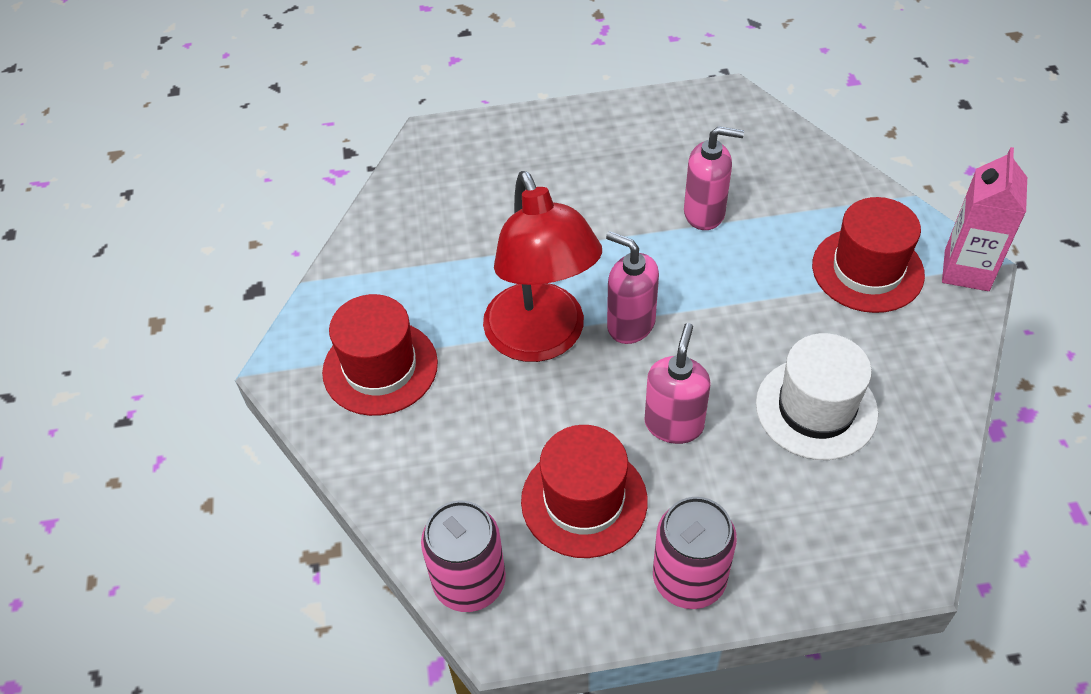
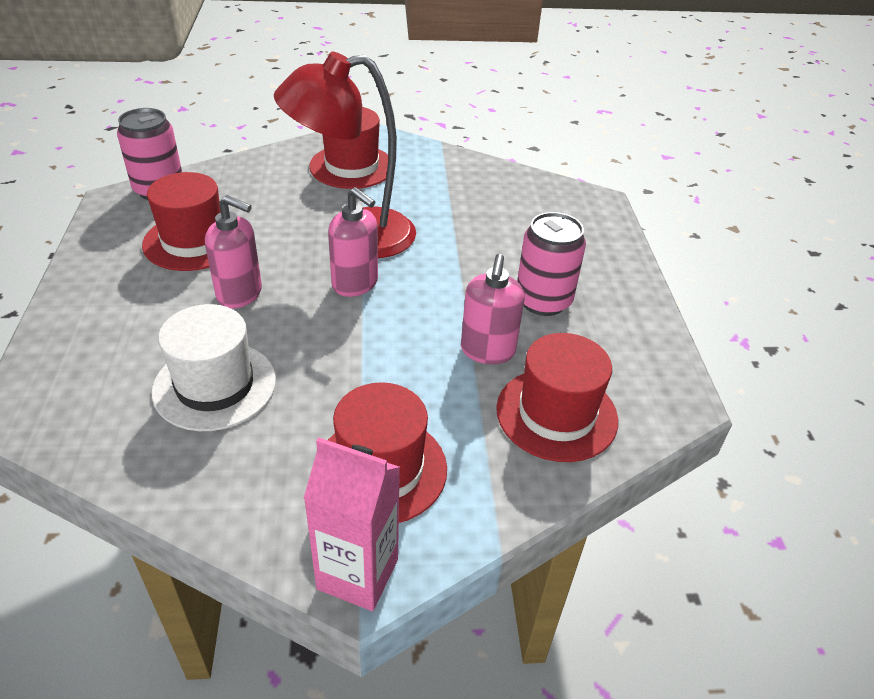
camera: 90 degrees right, 10 degrees down
pink soap dispenser [606,231,659,344] -> pink soap dispenser turned 90 degrees clockwise [328,187,378,297]
pink can [653,497,737,609] -> pink can moved to [517,212,586,316]
none -> red hat [496,333,618,462]

